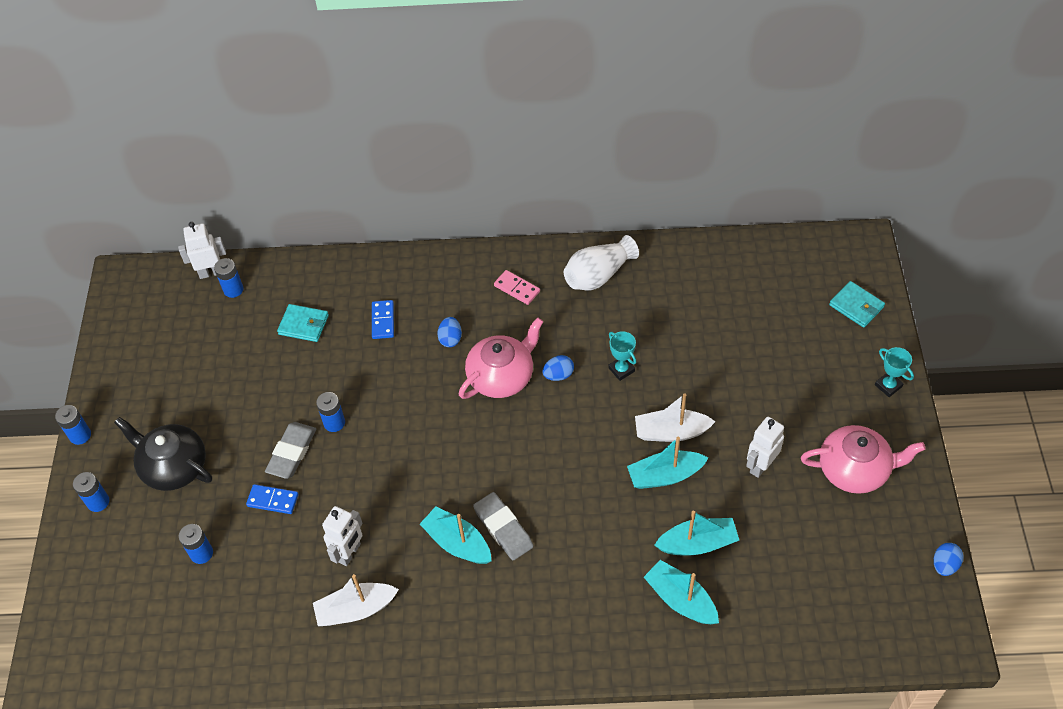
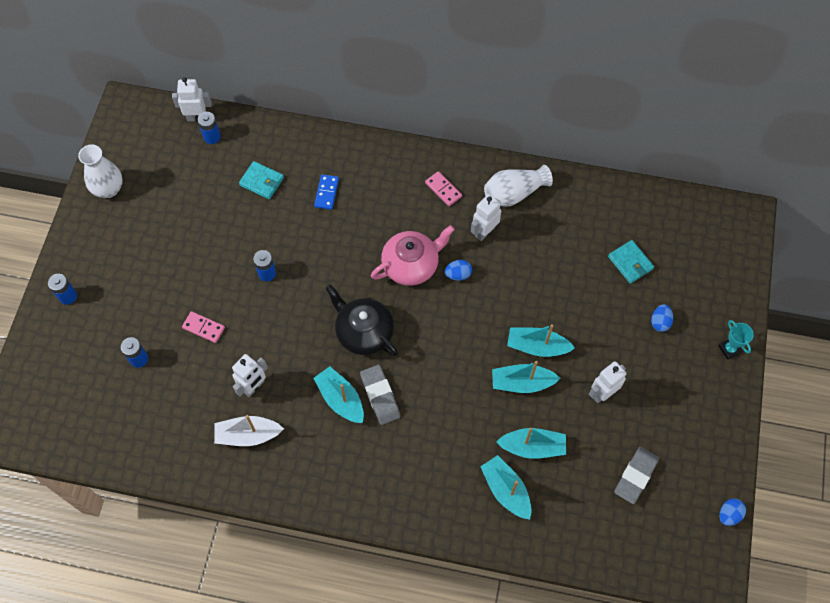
camera: 10 degrees right, 10 degrees up
blue battery [55,405,91,445] -> none
black teapot [114,417,212,491] -> black teapot moved to [325,285,398,356]
blue domino [246,484,298,514] -> pink domino [182,311,225,343]
grey eraser [265,422,316,479] -> grey eraser moved to [614,447,659,504]
blue egg [437,317,462,347] -> blue egg moved to [651,304,673,332]
turquoise trophy [608,331,636,381] -> none
white boat [635,393,716,442] -> turquoise boat [507,324,575,357]
pink teapot [801,425,926,494] -> none
turquoise wallet [829,281,885,328] -> turquoise wallet moved to [608,240,654,284]
none -> white vase [78,144,123,198]
none -> white robot [471,194,501,241]

